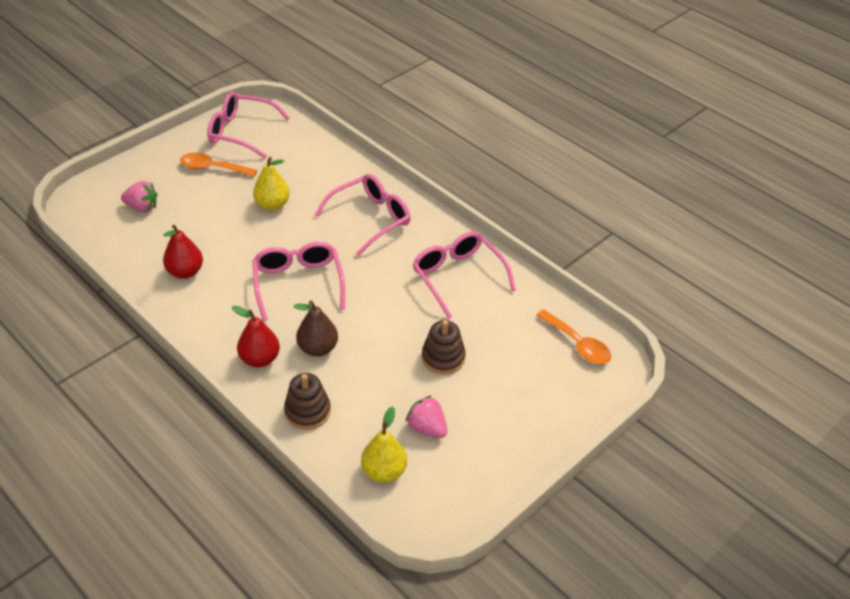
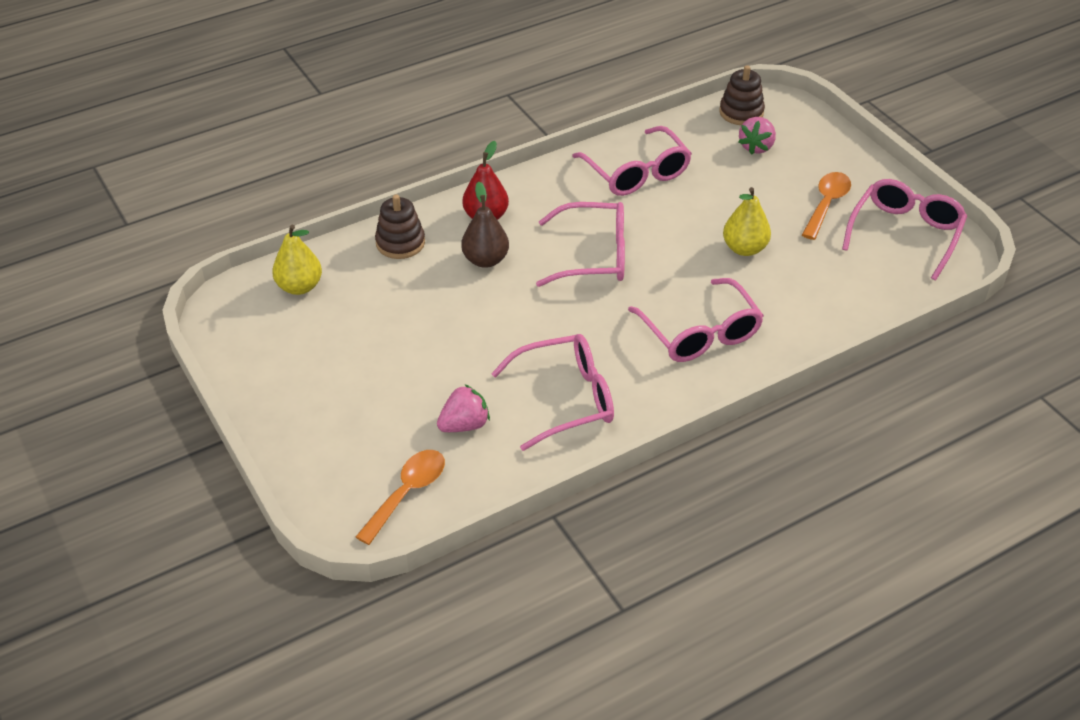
camera: 105 degrees right, 0 degrees up
red pear [163,225,203,279] -> pink glasses [572,126,692,196]
pink strawberry [406,396,447,438] -> pink strawberry moved to [437,384,490,432]
brown stacking toy [422,320,466,374] -> brown stacking toy moved to [719,65,765,125]
orange spoon [536,309,611,364] -> orange spoon turned 150 degrees clockwise [356,450,445,545]

